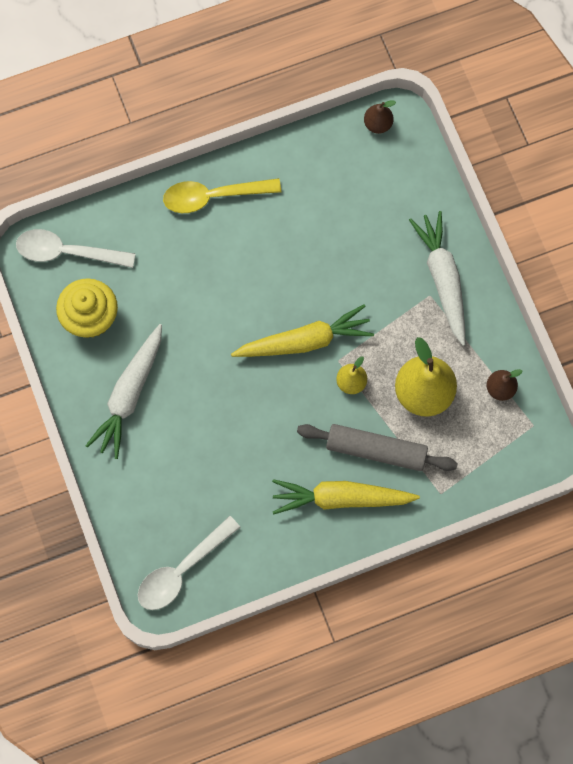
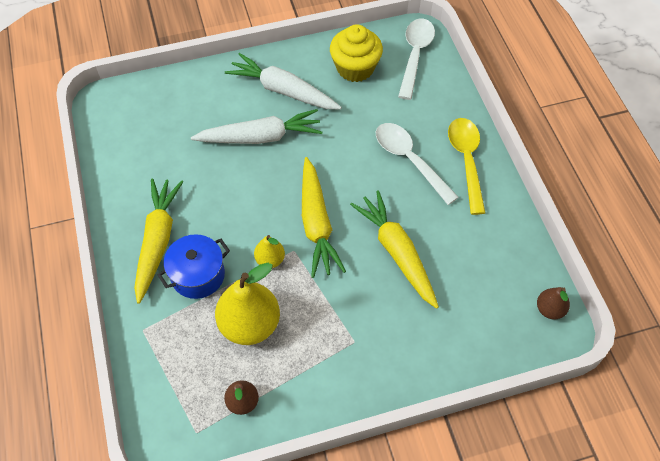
camera: 95 degrees right, 15 degrees down
white spoon [138,516,240,610] -> white spoon moved to [376,123,459,205]
grey rolling pin [297,424,458,471] -> blue pot [158,234,230,299]
white carrot [409,211,465,346] -> white carrot moved to [191,109,322,144]
none -> yellow carrot [350,190,439,309]

